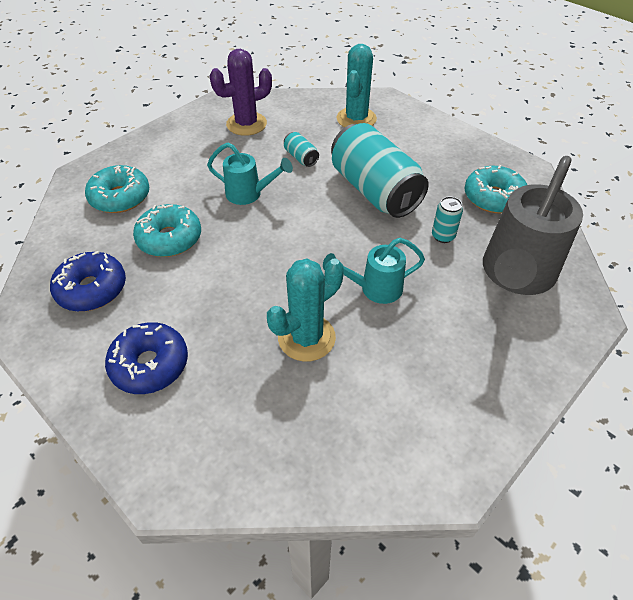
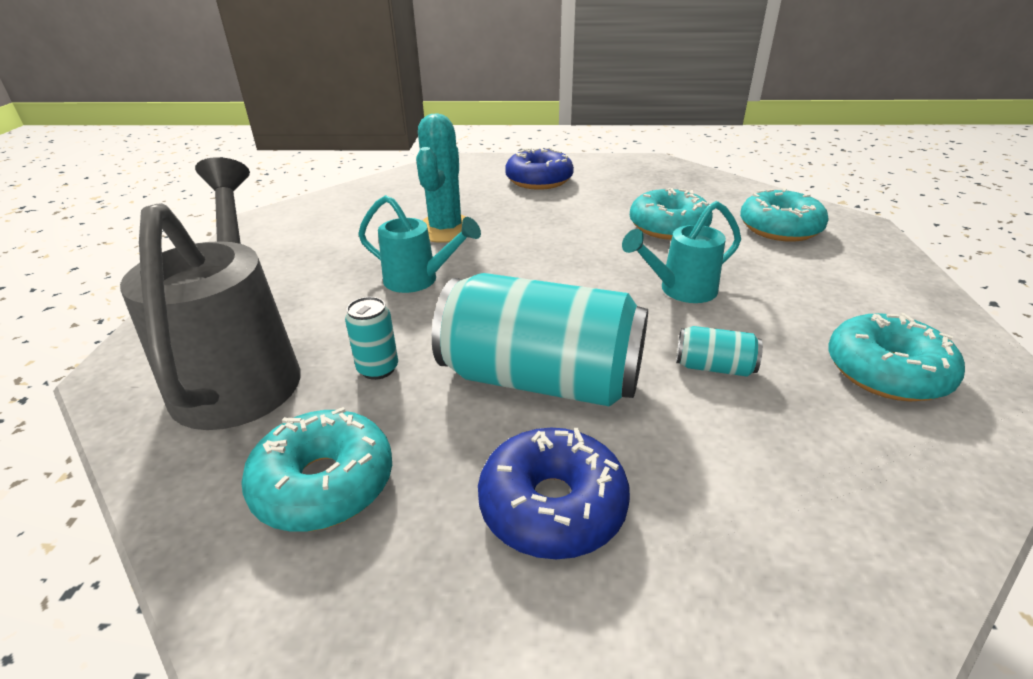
camera: 140 degrees right, 15 degrees down
blue donut [50,251,126,312] -> blue donut moved to [478,428,630,559]
purple cactus [210,49,272,136] -> turquoise donut [828,313,965,401]
turquoise watering can [323,238,425,304] -> turquoise watering can turned 75 degrees clockwise [358,195,481,293]
turquoise cactus [336,44,377,127] -> none

